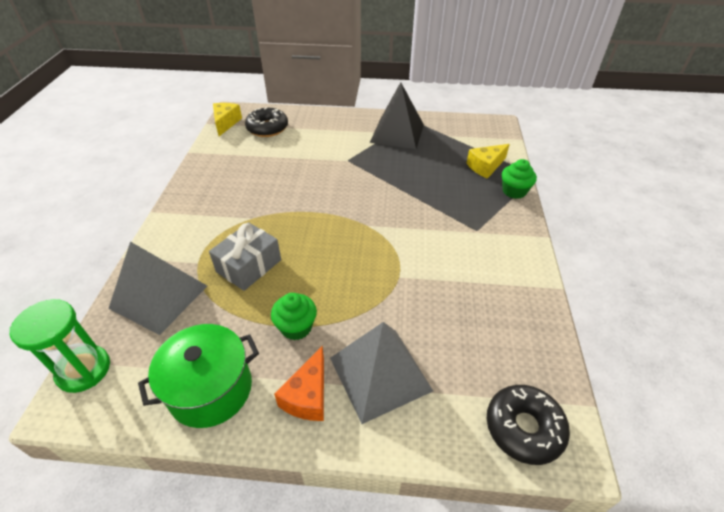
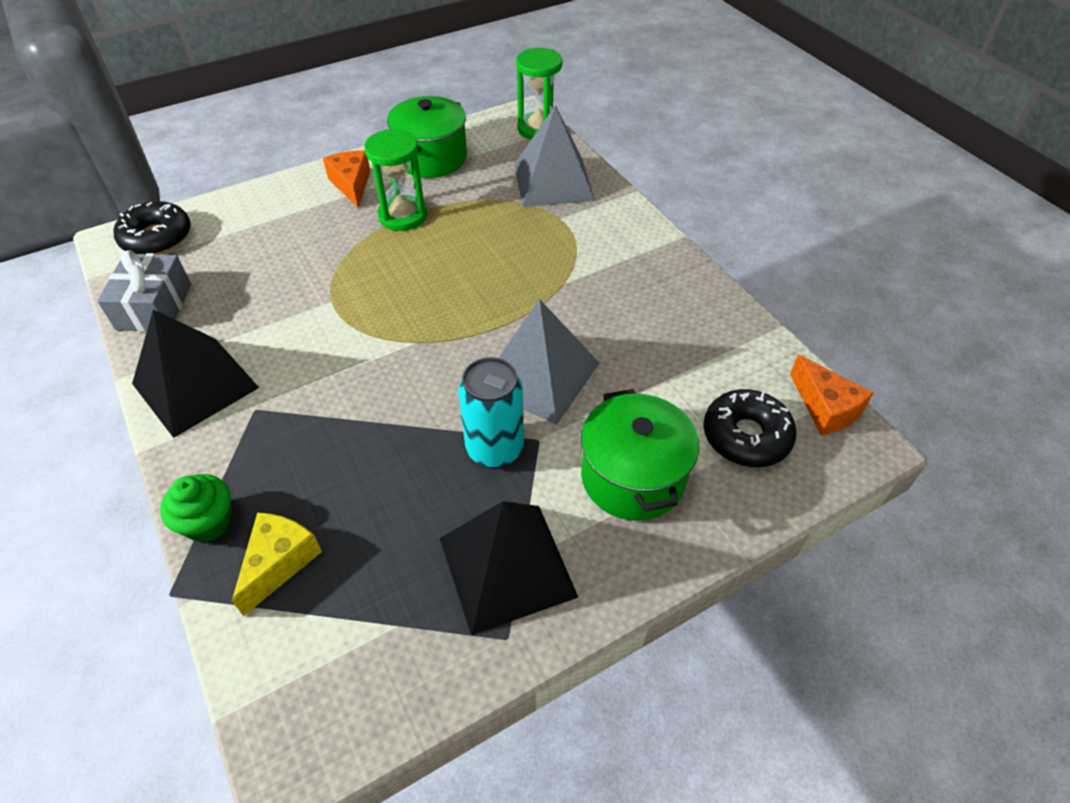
camera: 145 degrees right, 5 degrees up
grey gift [209,222,281,291] -> grey gift moved to [97,250,191,332]
yellow cheese [213,103,242,136] -> orange cheese [790,354,873,436]
green cupcake [271,293,317,340] -> green hourglass [364,129,427,231]
grey pyramid [330,322,433,424] -> grey pyramid moved to [498,299,599,425]
none -> black pyramid [132,309,259,438]
none -> turquoise can [458,357,524,468]
none -> green pot [581,389,699,521]

